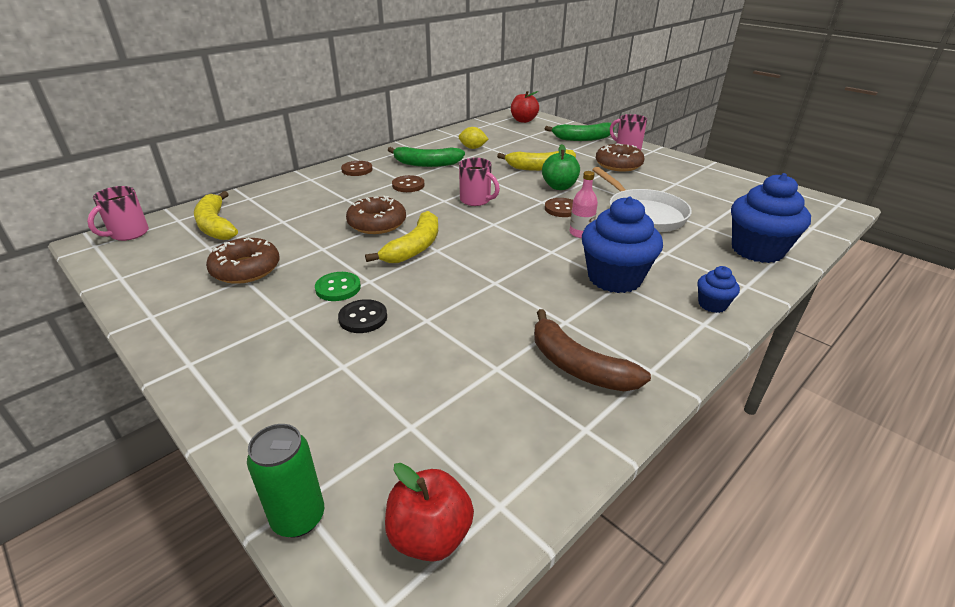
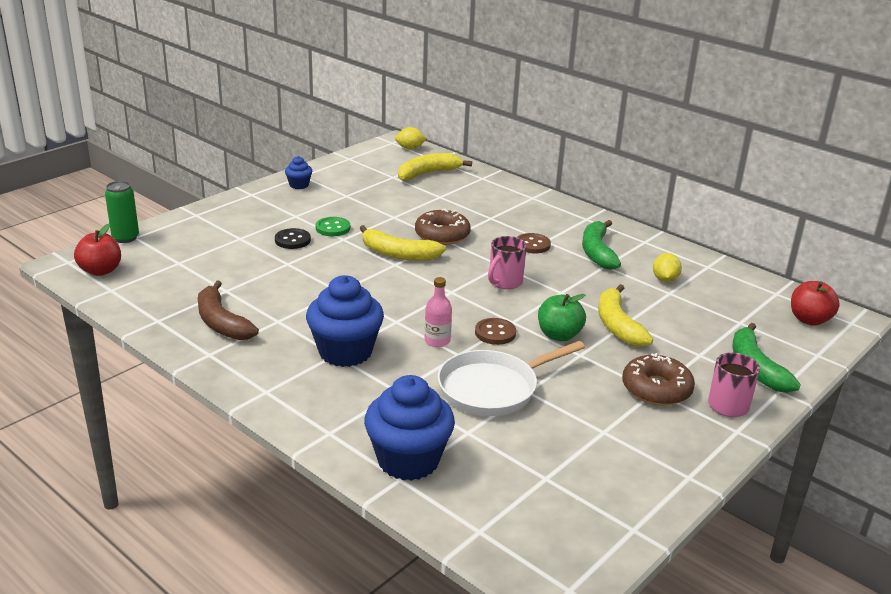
camera: 85 degrees right, 5 degrees down
pink mug [87,186,149,241] -> yellow lemon [395,127,427,150]
brown donut [206,238,280,284] -> none
brown button [341,161,373,176] -> none
brown banana [534,309,651,391] -> brown banana turned 75 degrees counterclockwise [198,281,259,340]
blue cupcake [697,266,740,313] -> blue cupcake moved to [285,156,312,189]

